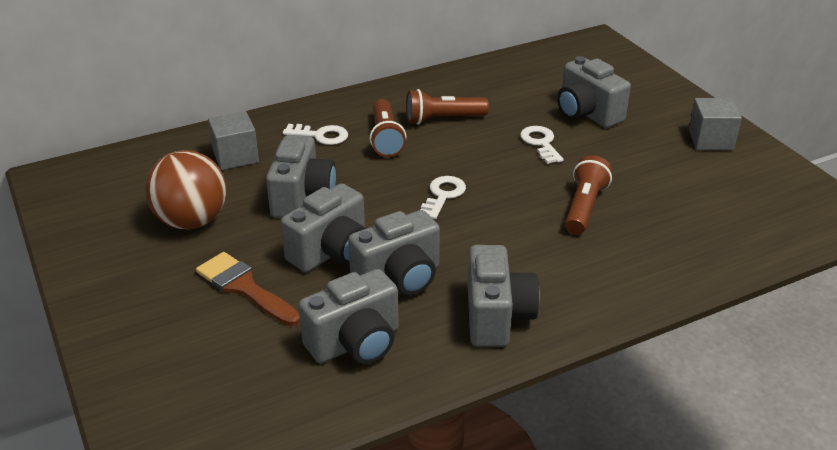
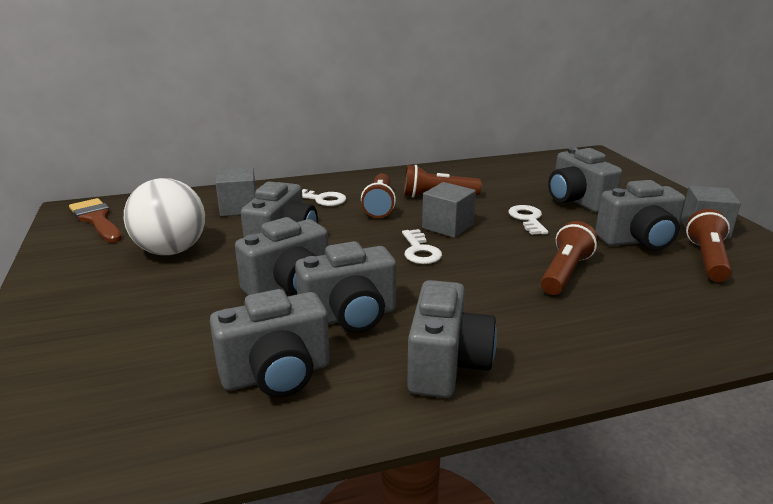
camera: 10 degrees right, 10 degrees down
brown ball [145,150,227,230] -> white ball [124,178,205,255]
brown brush [196,252,300,326] -> brown brush moved to [69,198,122,243]
white key [420,176,466,219] -> white key turned 135 degrees clockwise [402,229,442,264]
none -> grey cube [422,182,476,238]
none -> grey camera [595,180,685,250]
none -> brown flashlight [686,209,732,282]

